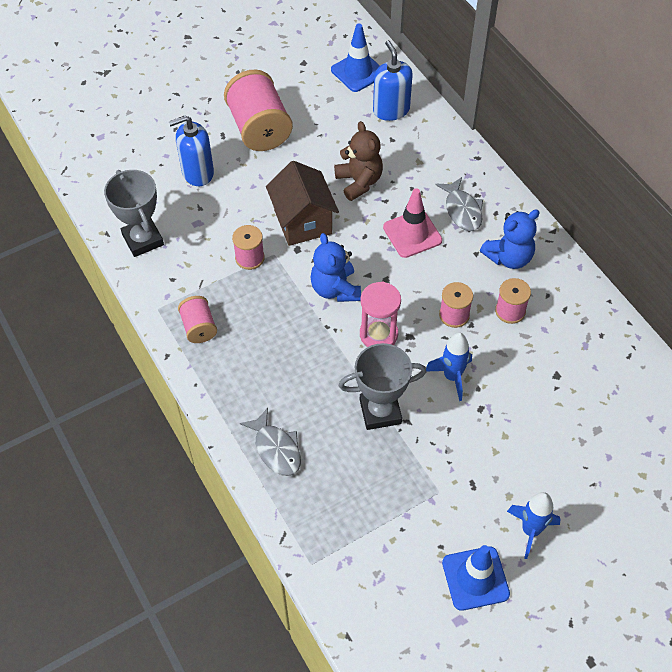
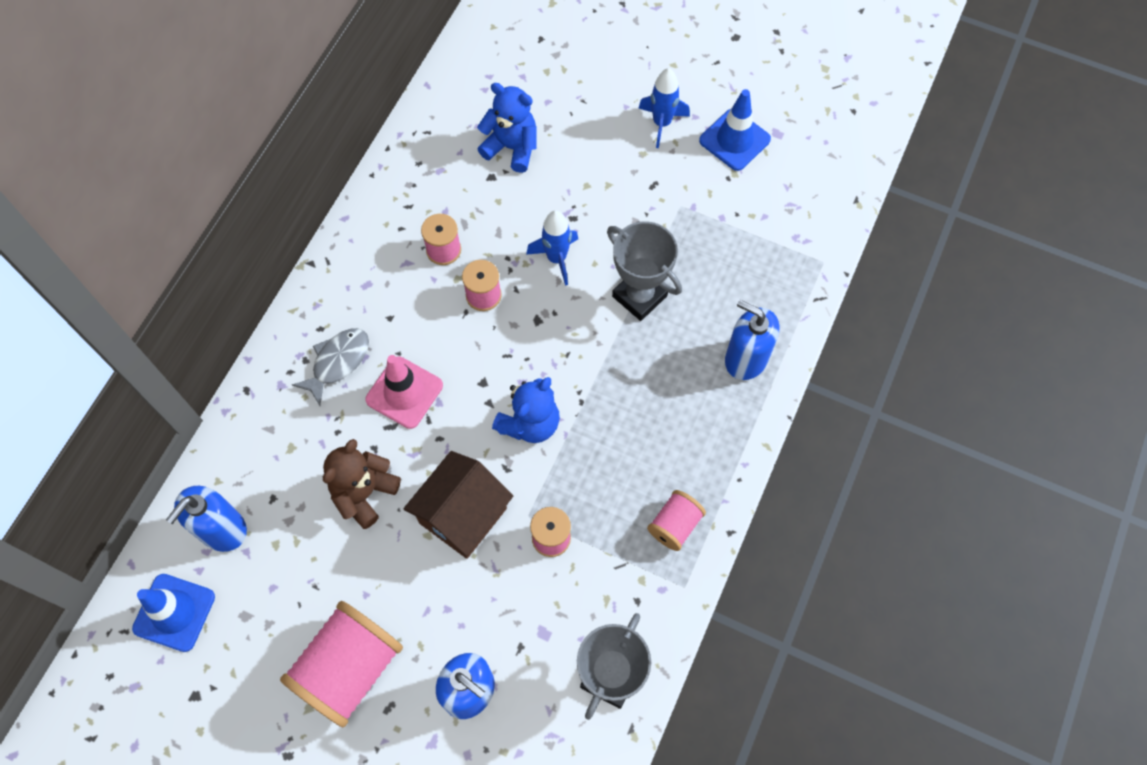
camera: 125 degrees left, 10 degrees up
grey fish [240,408,301,476] -> blue soap dispenser [725,300,779,380]
pink hourglass [360,282,401,347] -> none
blue teddy bear [480,209,540,269] -> blue teddy bear moved to [477,83,537,173]

